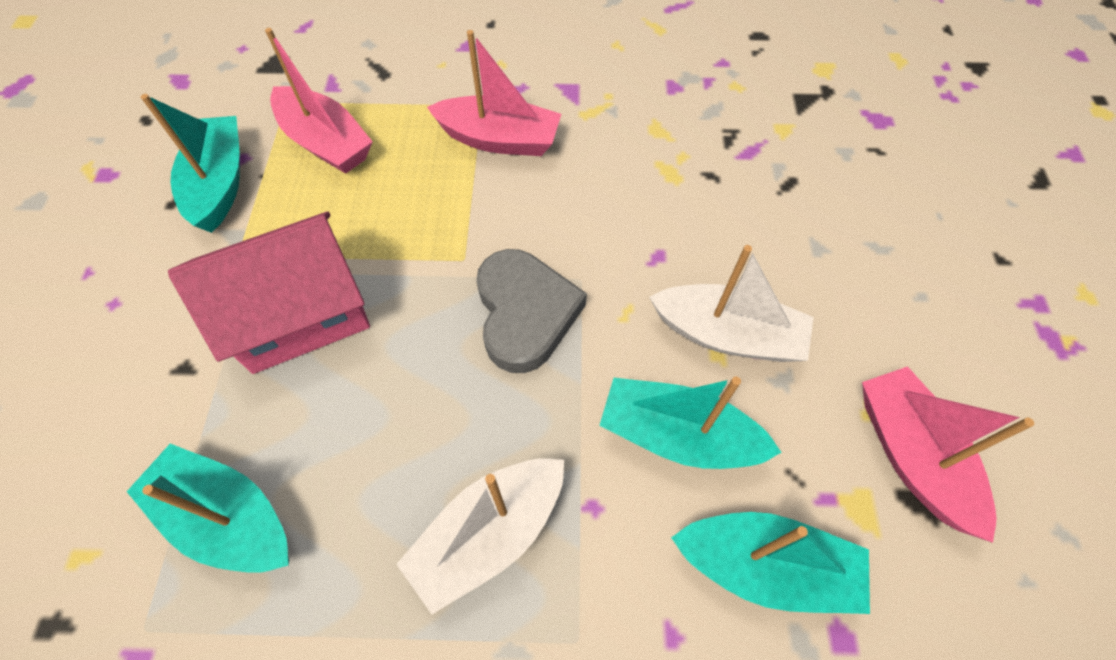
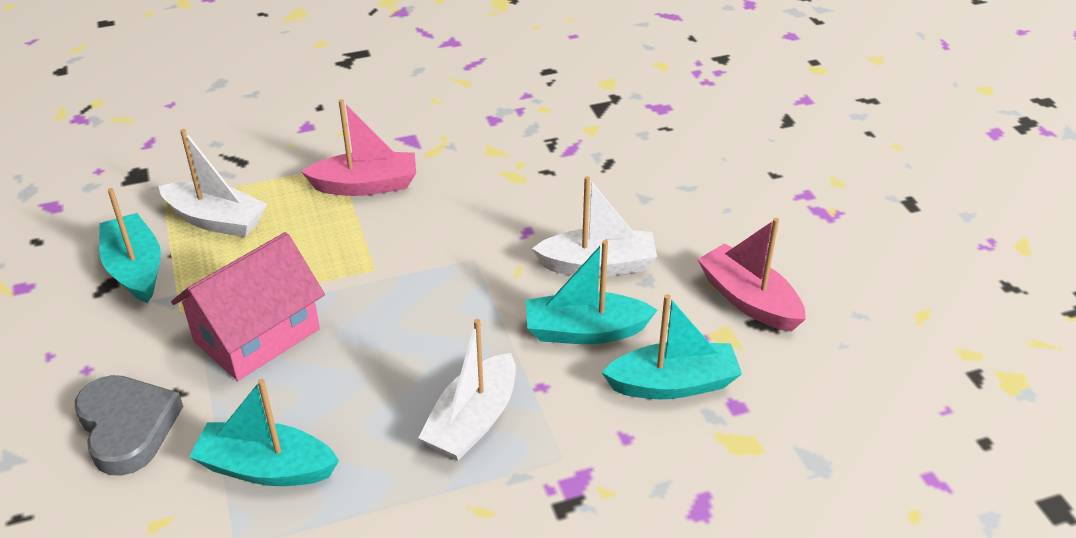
camera: 20 degrees left, 20 degrees down
pink boat [265,28,373,174] -> white boat [158,129,267,237]
grey heart [476,249,587,373] -> grey heart moved to [75,375,183,476]

